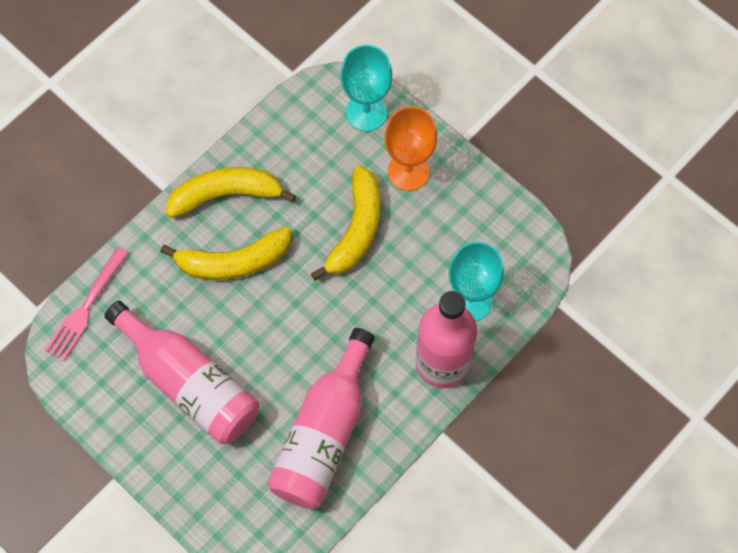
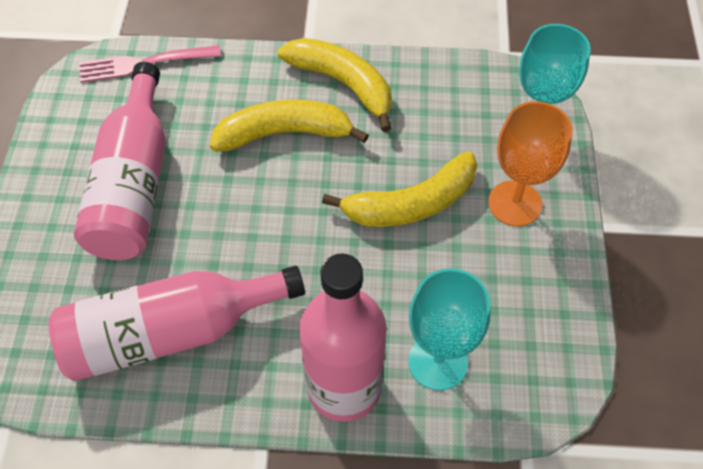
camera: 50 degrees right, 10 degrees down
yellow banana [160,226,291,280] -> yellow banana turned 135 degrees clockwise [210,99,369,152]

